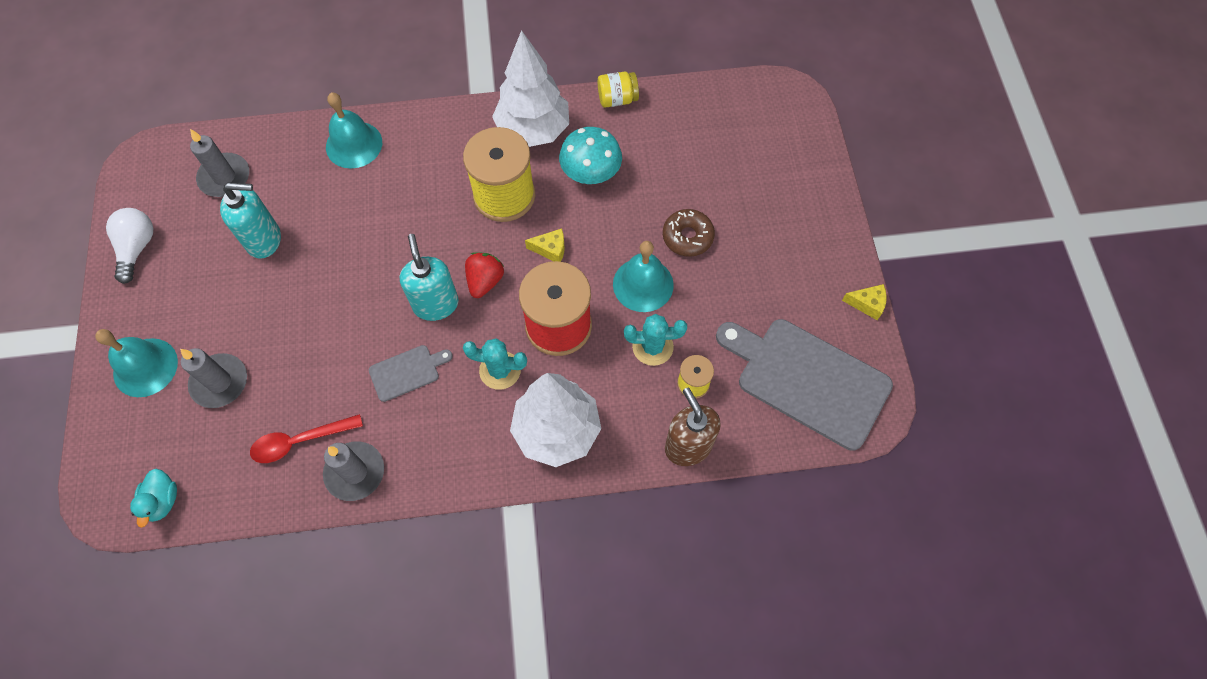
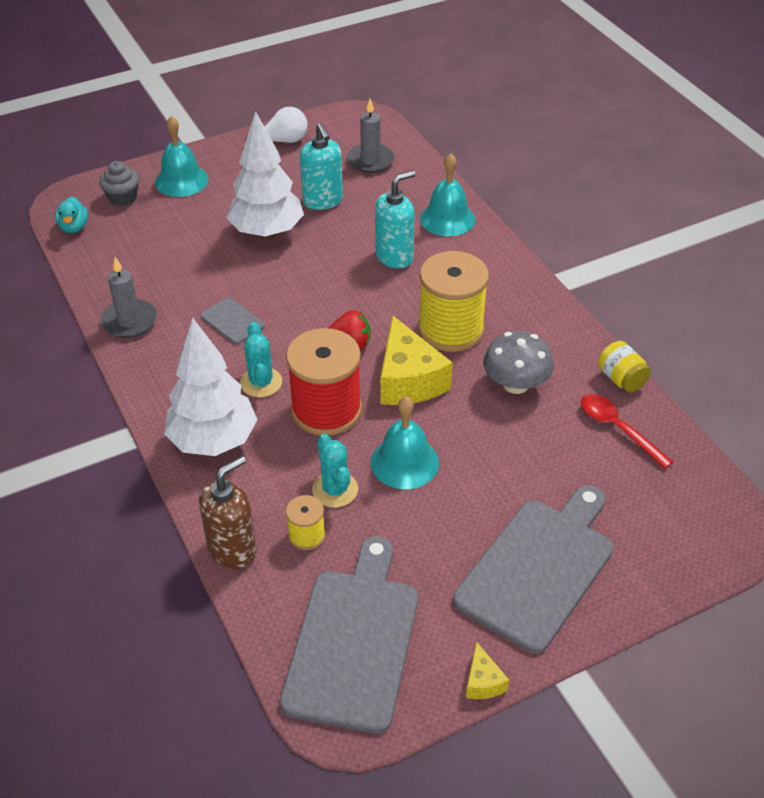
camera: 70 degrees right, 20 degrees down
turquoise duck [130,469,177,528] -> turquoise duck turned 75 degrees counterclockwise [55,197,88,233]
grey candle [180,348,247,408] -> none
red spoon [250,414,363,463] -> red spoon moved to [581,394,673,469]
turquoise soap dispenser [399,234,459,321] -> turquoise soap dispenser moved to [375,170,416,269]
white tree [492,30,569,147] -> white tree moved to [227,111,304,239]
yellow cheese [525,228,565,262] -> yellow cheese [380,316,453,405], size x2.15
turquoise mushroom [559,127,622,184] -> grey mushroom [483,331,554,394]
brown donut [663,209,715,257] -> none
none -> grey cupcake [99,161,139,206]
none -> grey cutting board [453,485,613,653]

